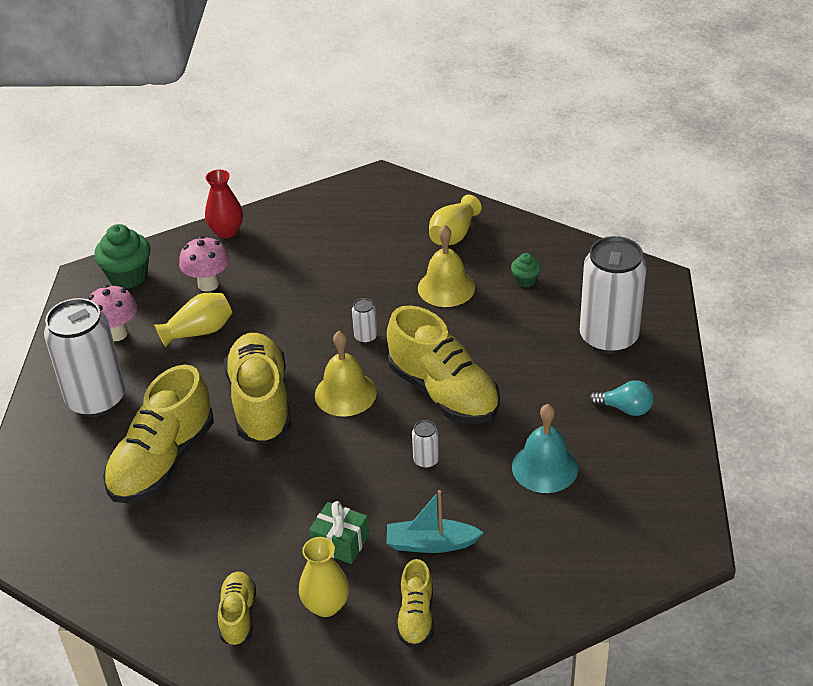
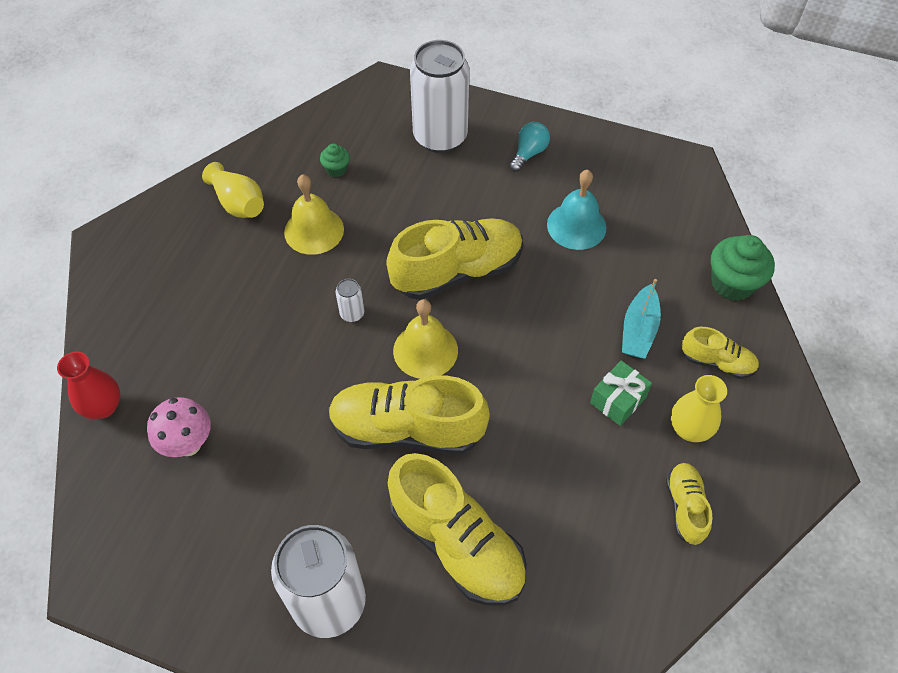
camera: 75 degrees left, 15 degrees up
pink mushroom [88,285,137,341] -> none
green cupcake [94,224,150,289] -> green cupcake moved to [711,235,775,301]
yellow vase [154,293,232,347] -> none
yellow shoe [218,571,256,646] -> yellow shoe turned 75 degrees clockwise [666,463,712,545]
white can [412,420,439,468] -> none

